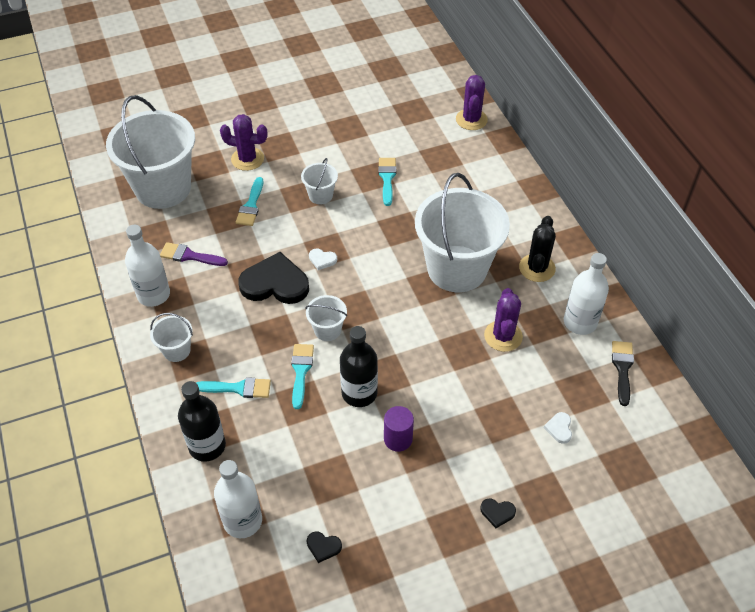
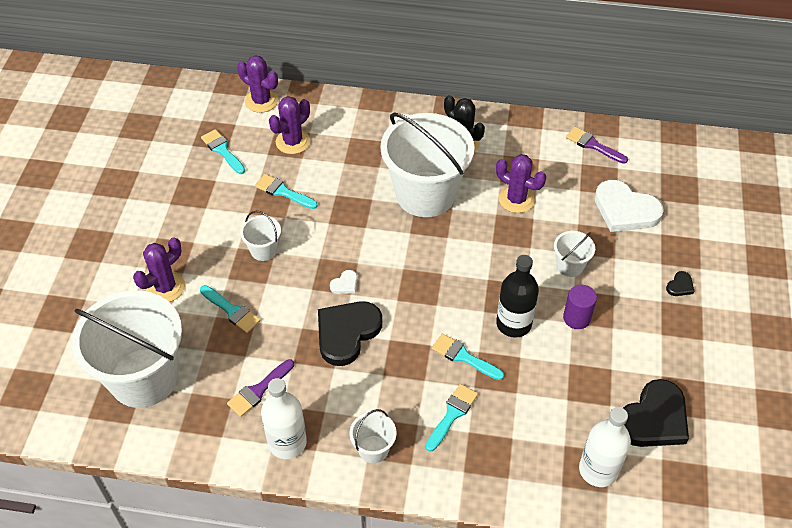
camera: 60 degrees left, 0 degrees up
black bottle [178,381,226,462] -> none
white bucket [305,295,347,341] -> white bucket moved to [554,231,595,277]
black heart [307,531,342,563] -> black heart [623,379,689,447], size x2.36
white heart [544,412,572,444] -> white heart [595,180,664,232], size x2.36
white bottle [564,253,609,335] -> none
black brush [612,341,634,406] -> purple brush [566,127,628,164]
none -> turquoise brush [201,129,245,174]
none -> purple cactus [269,96,310,154]

